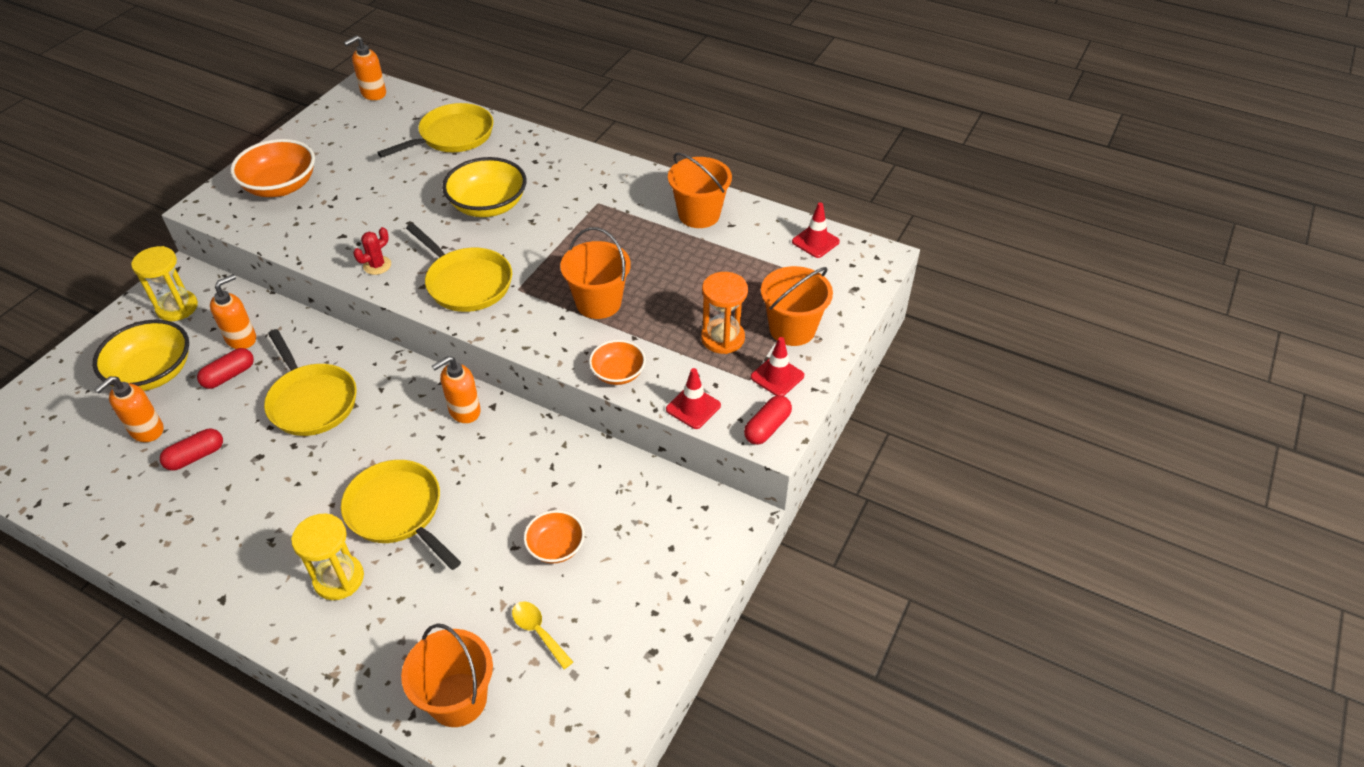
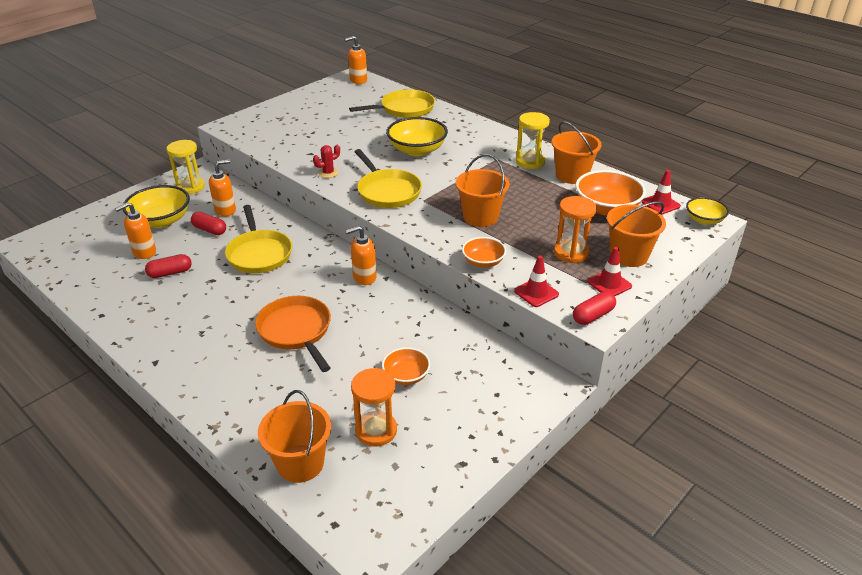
camera: 15 degrees right, 10 degrees down
red capsule [197,348,254,389] -> red capsule turned 60 degrees clockwise [191,212,226,235]
orange bowl [230,139,315,197] -> orange bowl moved to [575,170,646,216]
yellow hourglass [291,514,364,600] -> yellow hourglass moved to [516,112,550,169]
yellow pan [341,460,461,570] -> orange pan [255,296,331,372]
yellow spoon [512,601,573,669] -> orange hourglass [351,368,397,447]
none -> yellow bowl [686,197,729,225]

